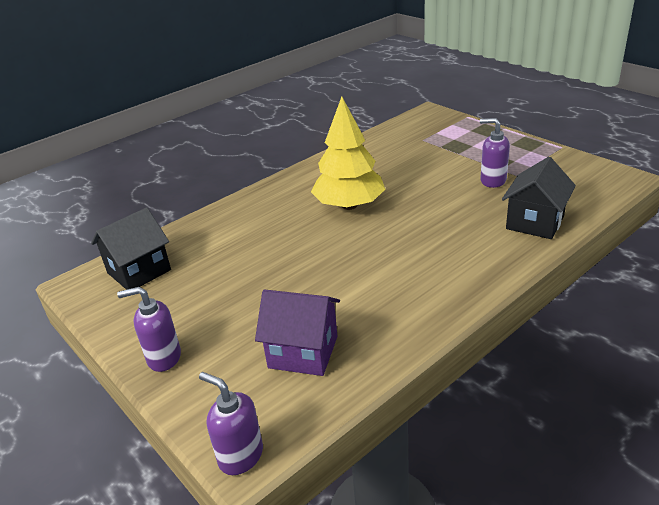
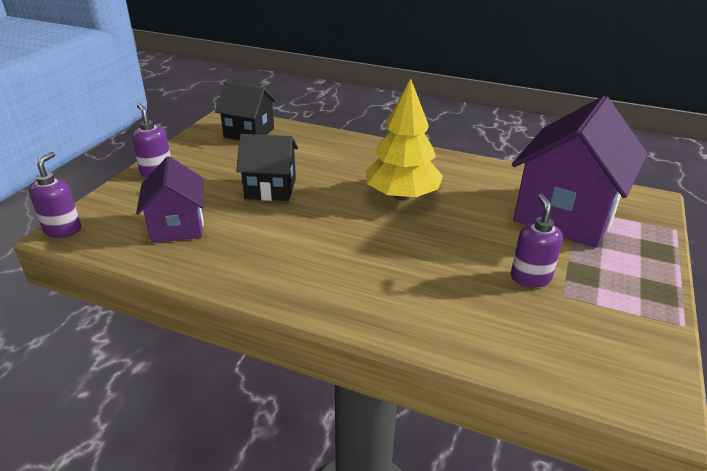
camera: 60 degrees right, 0 degrees up
black house [502,157,576,239] -> black house moved to [236,134,298,201]
none -> purple house [512,96,648,248]

